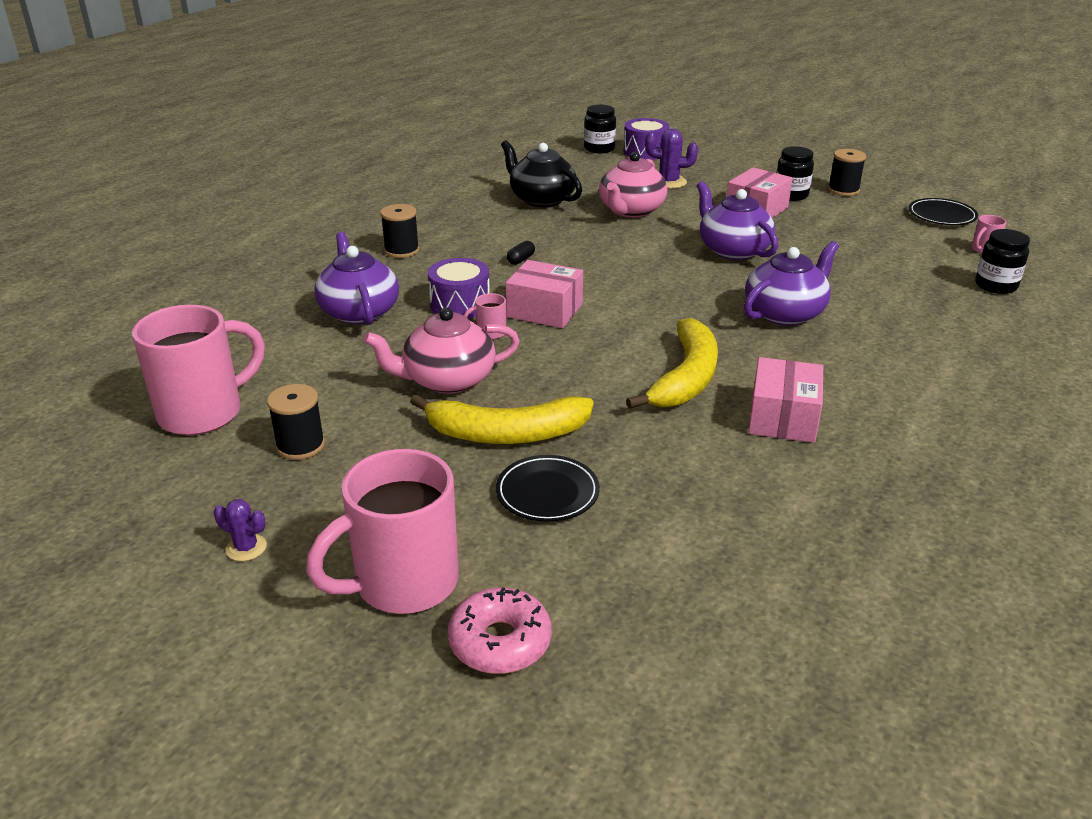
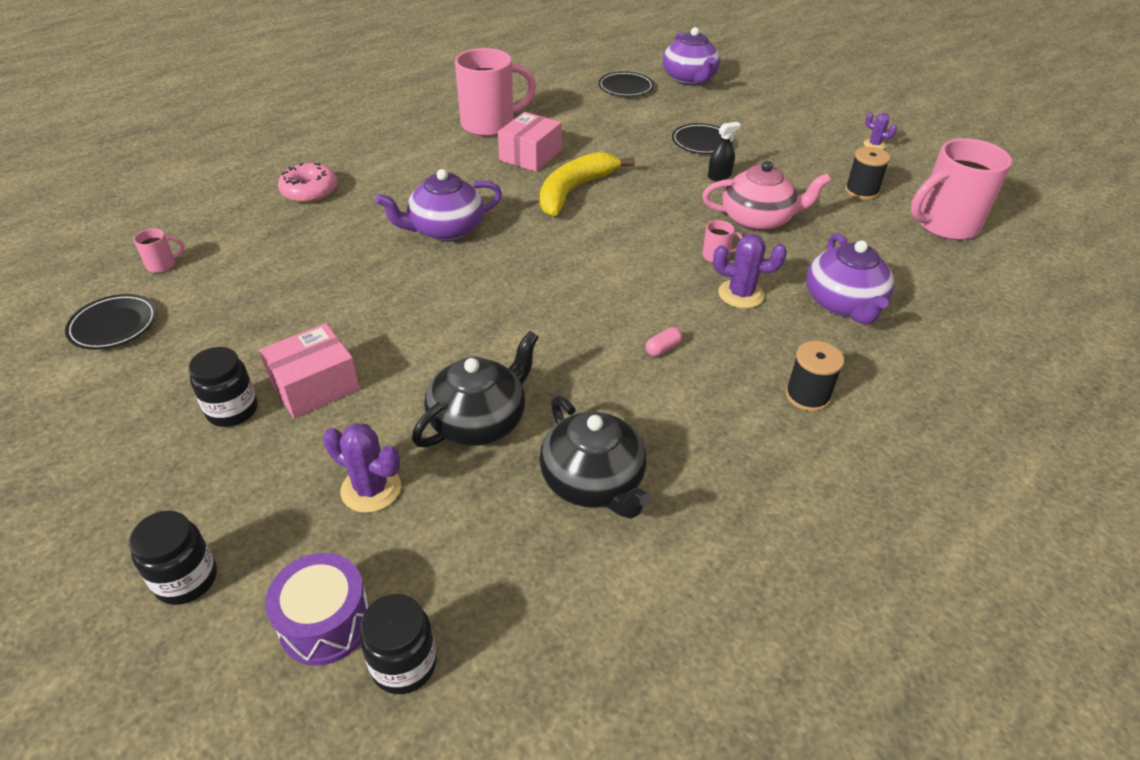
camera: 165 degrees left, 10 degrees up
pink mug [306,449,459,614] -> pink mug moved to [455,48,536,137]
yellow banana [410,394,594,444] -> black spray bottle [708,122,741,181]
purple drum [428,258,489,319] -> purple cactus [713,234,787,308]
pink donut [448,587,552,674] -> pink donut moved to [278,163,337,203]
pink box [506,260,583,328] -> none
black capsule [507,241,535,265] -> pink capsule [645,327,682,356]
pink teapot [599,152,667,218] -> black teapot [412,331,539,447]
purple teapot [697,181,778,260] -> purple teapot moved to [663,27,720,85]
black spool [828,149,866,196] -> none
black jar [975,229,1030,294] -> black jar moved to [129,511,217,605]
none -> black plate [598,72,654,97]

